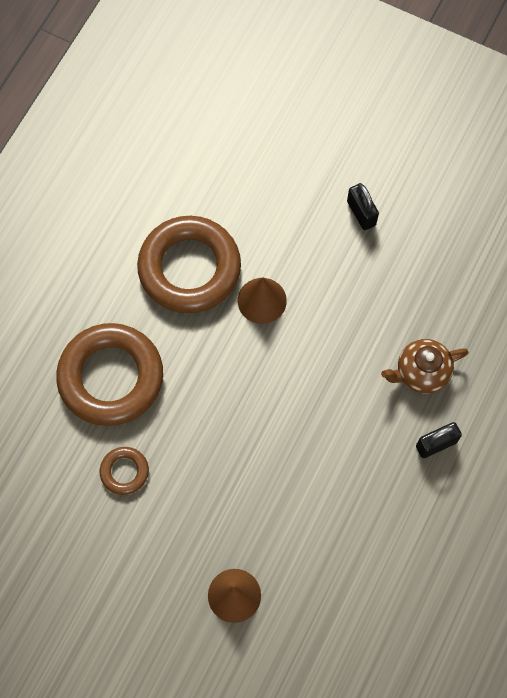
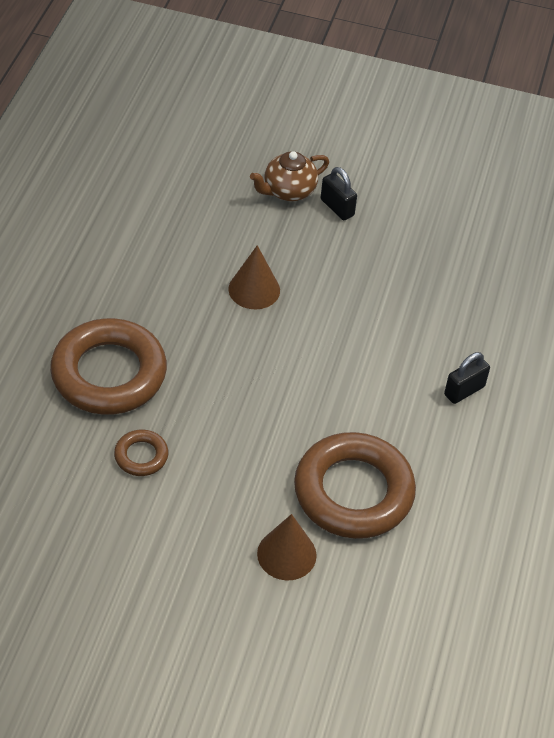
camera: 15 degrees left, 20 degrees down
brown ring [137,216,241,313] -> brown ring moved to [294,432,416,539]
brown teapot [381,339,469,394] -> brown teapot moved to [250,151,329,201]

